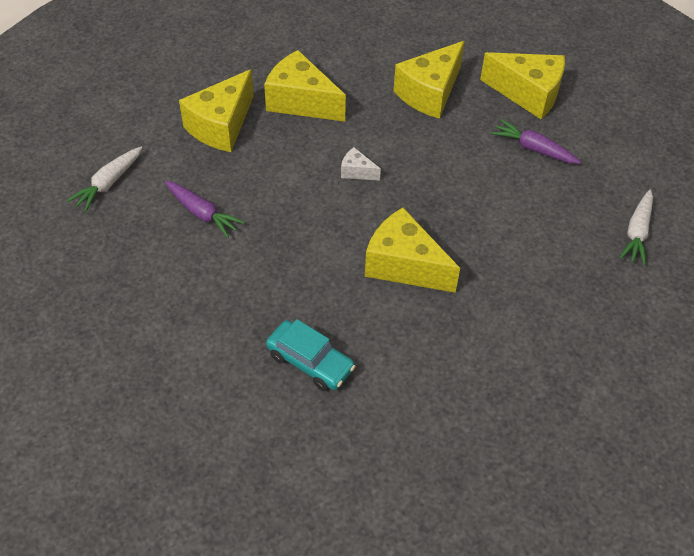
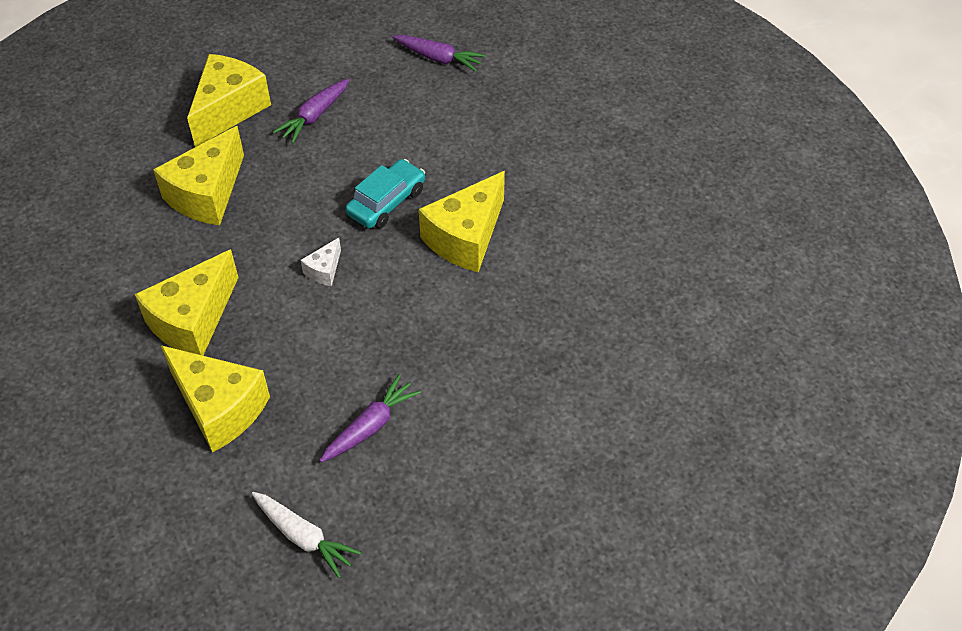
camera: 85 degrees left, 0 degrees up
turquoise car [266,319,356,391] -> turquoise car moved to [345,159,425,229]
yellow cheese [393,41,465,119] -> yellow cheese turned 75 degrees clockwise [153,126,244,225]
white carrot [619,189,653,266] -> purple carrot [392,35,486,72]

